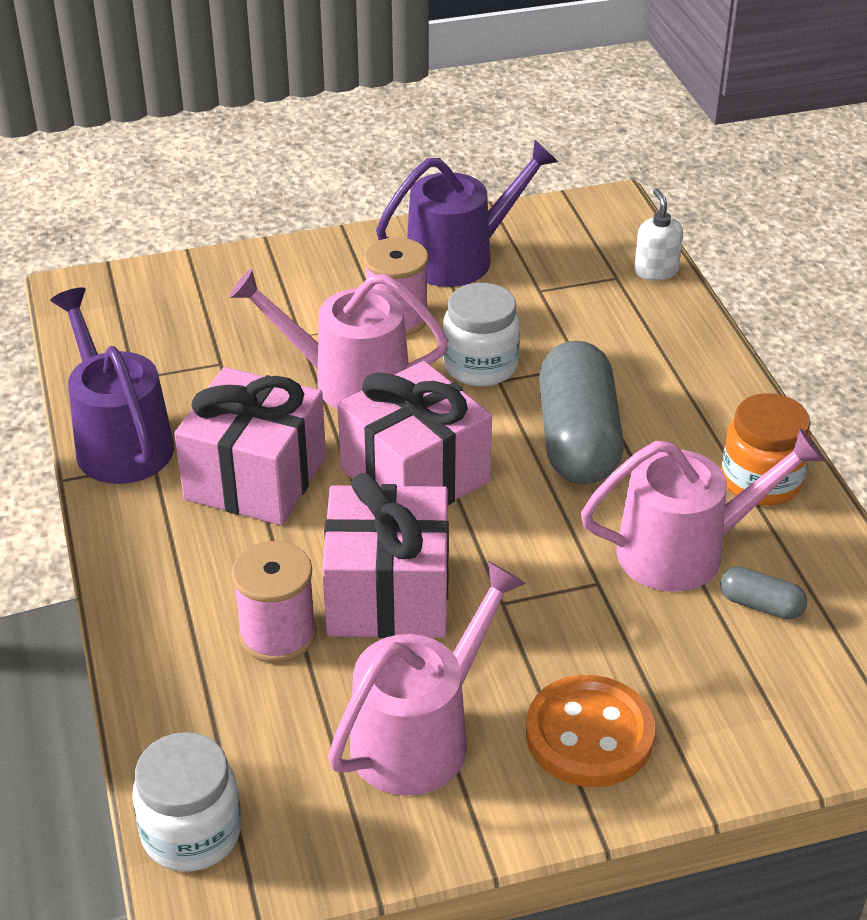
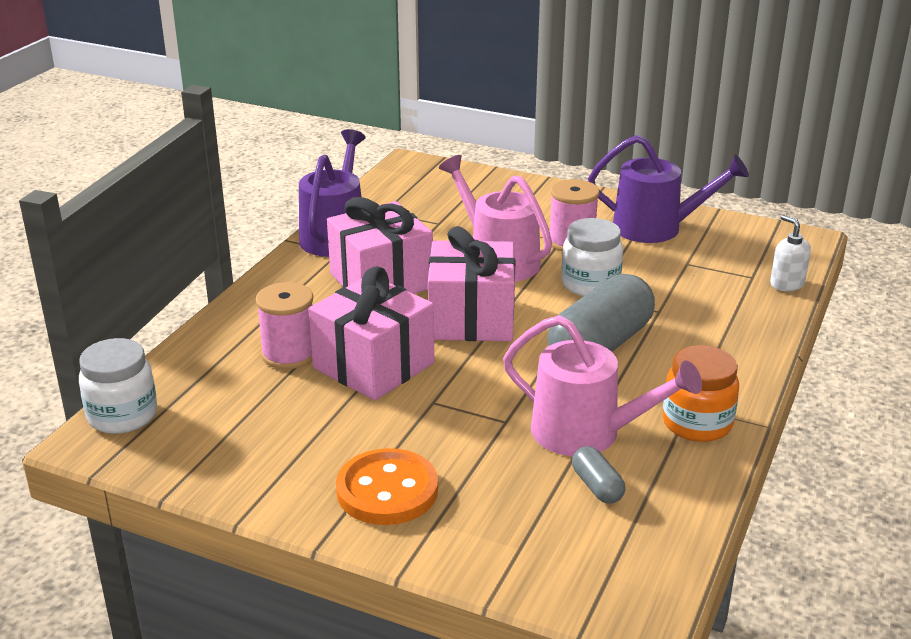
camera: 40 degrees right, 10 degrees down
pink watering can [328,561,526,796] -> none
white soap dispenser [634,188,683,280] -> white soap dispenser turned 60 degrees counterclockwise [770,215,811,291]

